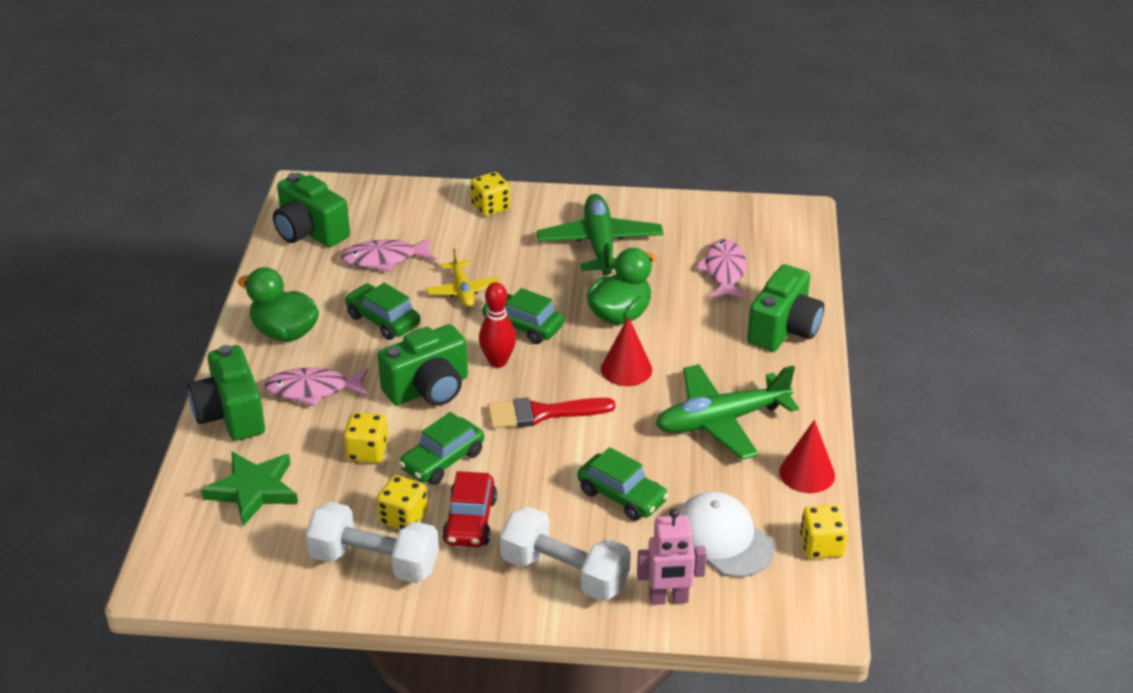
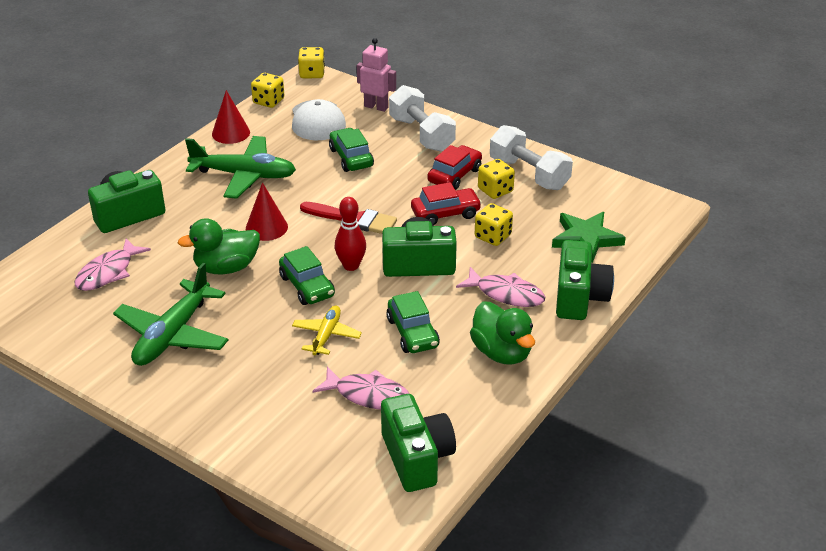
camera: 150 degrees left, 0 degrees up
green car [399,412,484,485] -> red car [411,182,482,225]
yellow dice [471,172,510,216] -> yellow dice moved to [298,47,325,78]

